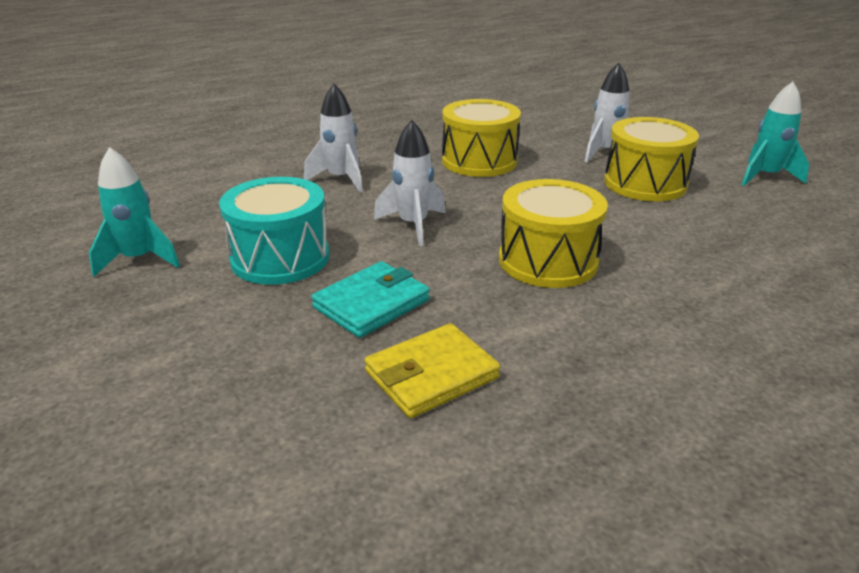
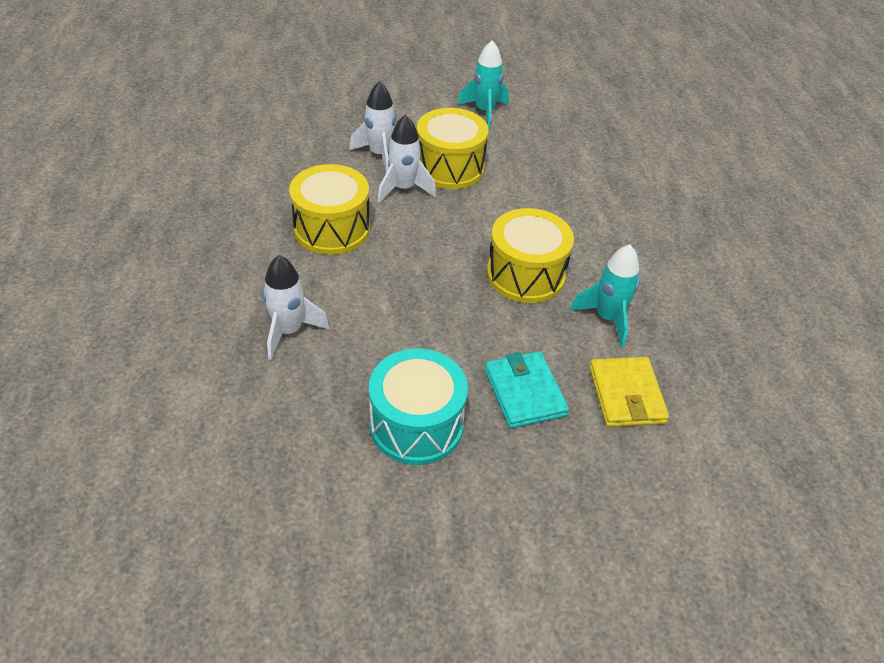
camera: 65 degrees left, 15 degrees up
turquoise rocket [89,147,180,277] -> turquoise rocket moved to [570,244,640,347]
white rocket [374,120,446,246] -> white rocket moved to [378,114,436,203]

